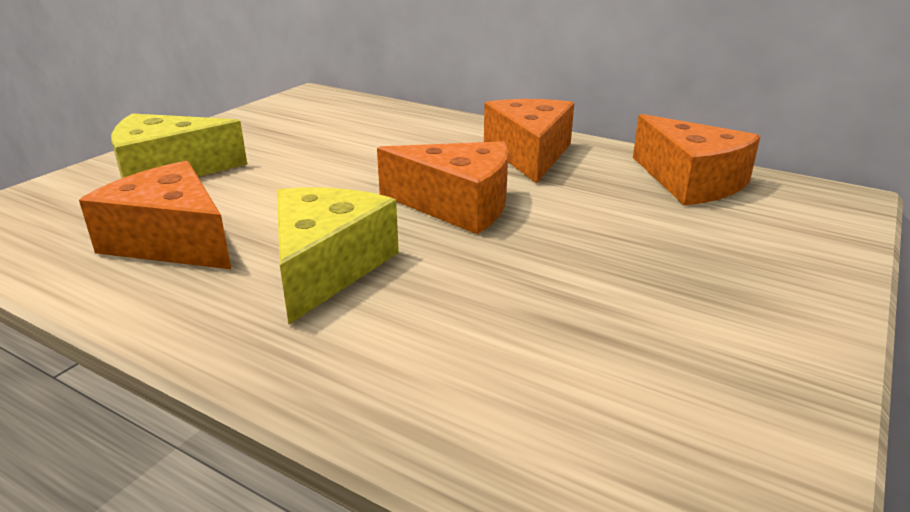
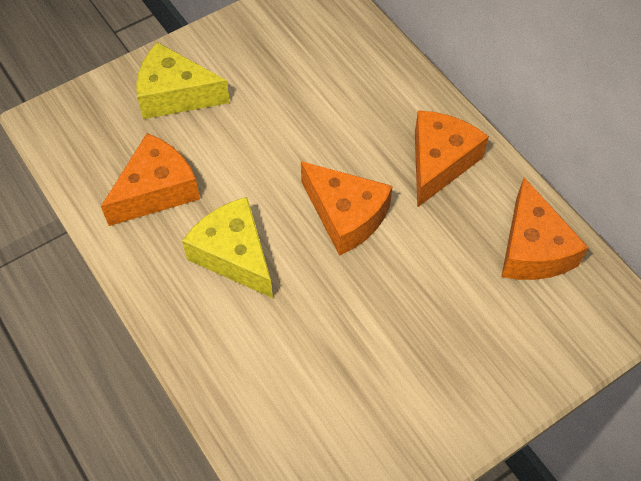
camera: 25 degrees right, 30 degrees up
orange cheese [79,161,231,269] -> orange cheese turned 75 degrees clockwise [101,133,200,226]
yellow cheese [277,187,399,324] -> yellow cheese turned 75 degrees counterclockwise [182,197,273,298]

